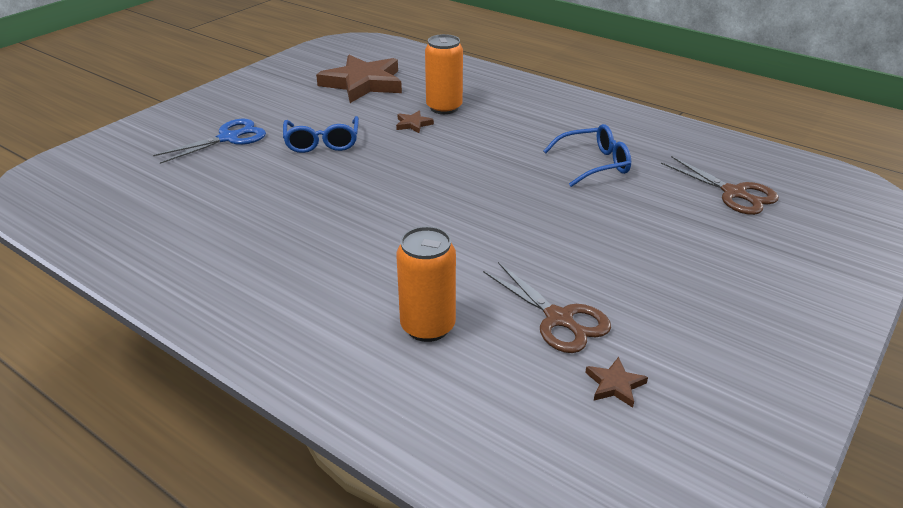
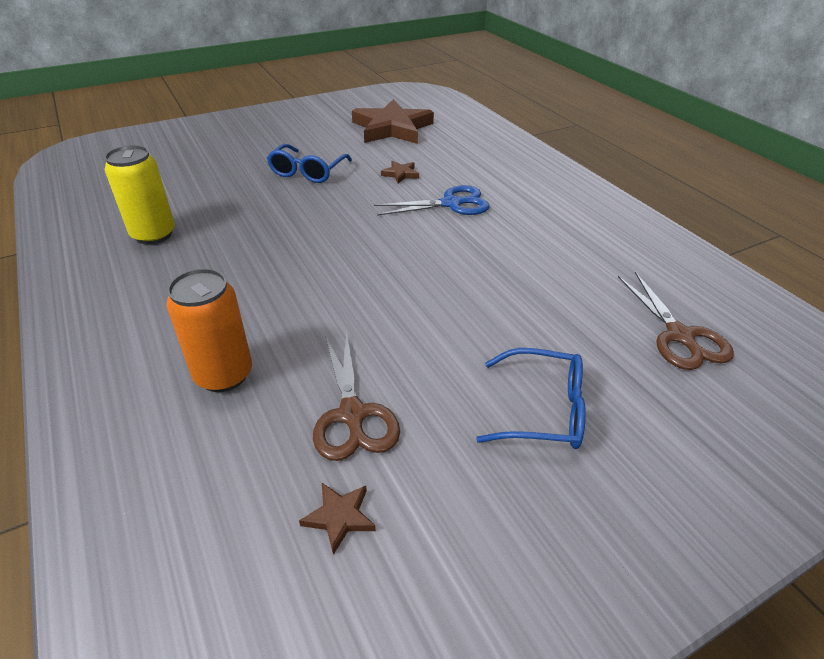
camera: 25 degrees right, 5 degrees up
blue scissors [153,119,266,164] -> blue scissors moved to [374,185,490,216]
orange can [425,34,463,114] -> none
blue glasses [543,124,631,187] -> blue glasses moved to [476,348,586,449]
none -> yellow can [105,145,175,244]

